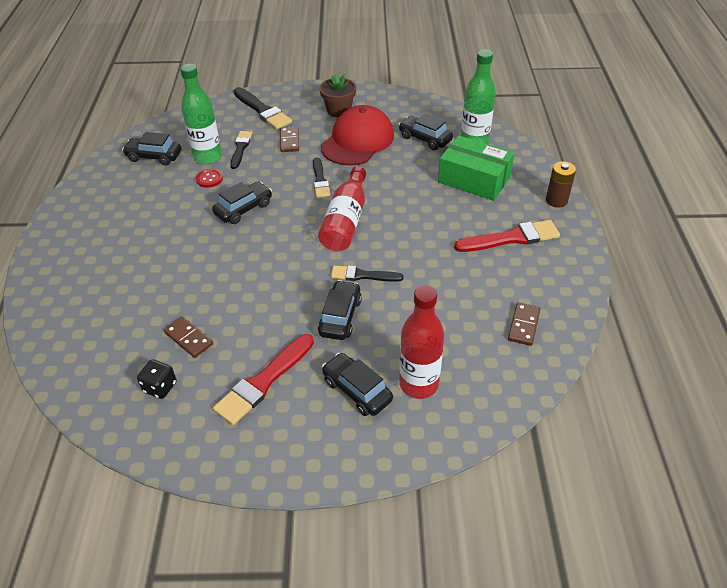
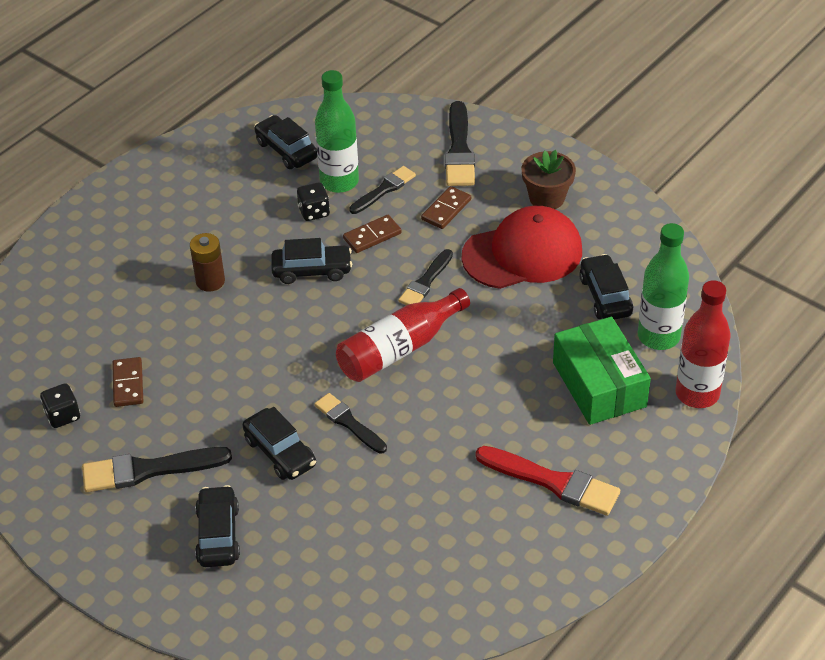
camera: 40 degrees right, 0 degrees up
red button [196,169,223,188] -> black dice [297,182,330,221]
red brush [213,334,314,425] -> black brush [82,447,232,492]
black car [318,280,362,340] -> black car turned 90 degrees clockwise [242,407,316,480]
red bottle [399,285,444,399] -> red bottle moved to [675,280,731,408]
brown domino [508,302,541,346] -> brown domino moved to [343,215,402,253]
brown battery [546,161,576,207] -> brown battery moved to [190,233,225,292]

